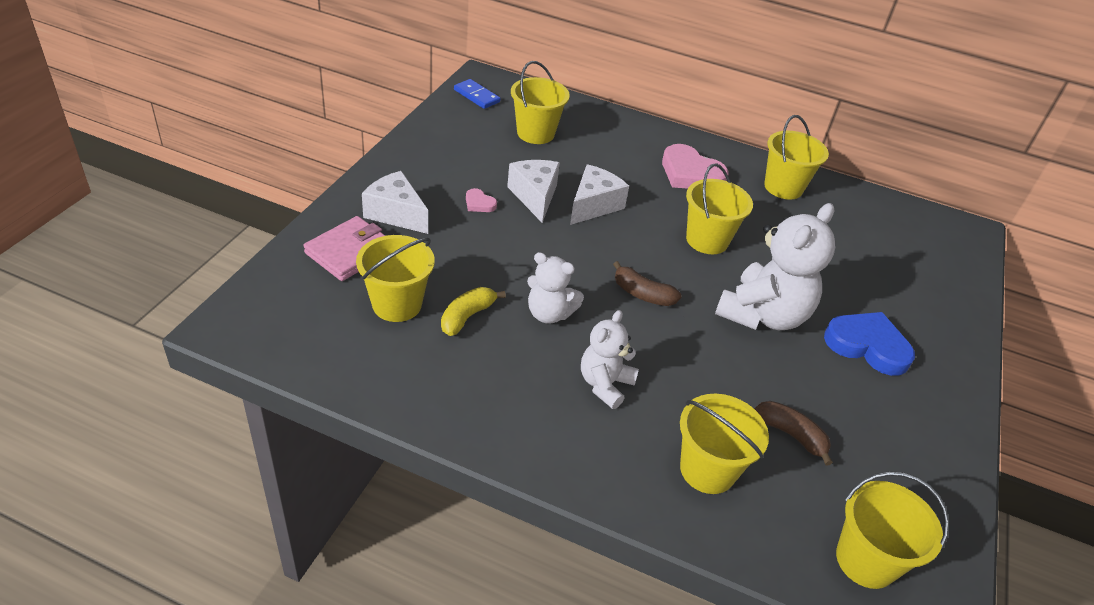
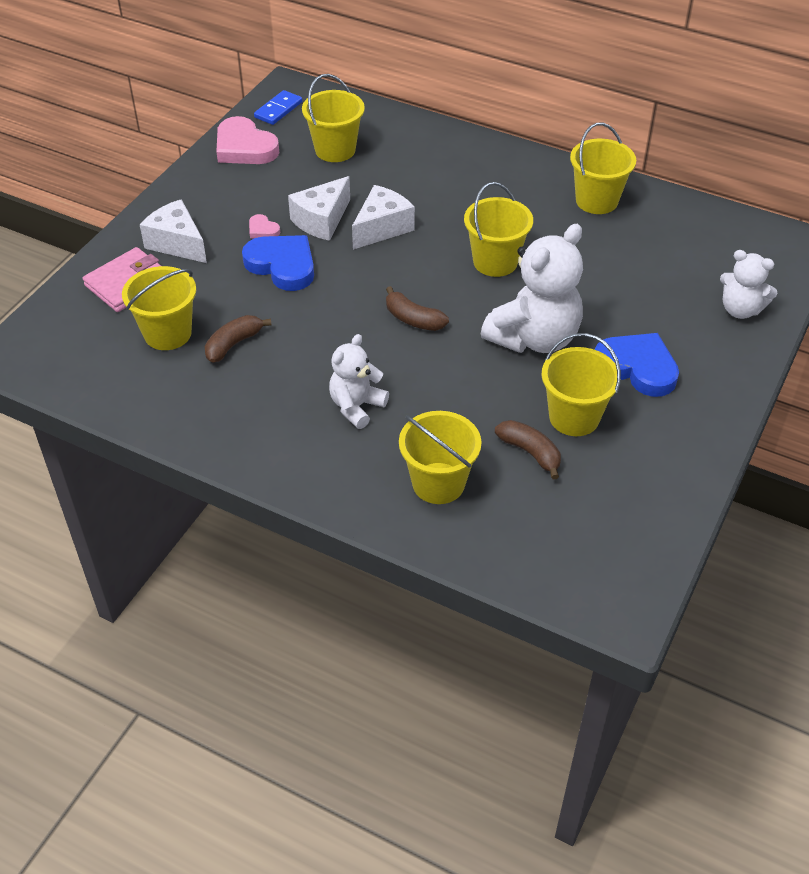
camera: 10 degrees right, 5 degrees up
yellow banana [441,287,506,336] -> brown banana [205,315,272,363]
blue domino [454,79,500,109] -> blue domino turned 75 degrees clockwise [254,90,302,125]
white cheese [507,160,560,223] -> white cheese turned 135 degrees counterclockwise [288,176,350,241]
white teddy bear [527,252,584,324] -> white teddy bear moved to [720,250,777,319]
pink heart [662,144,729,189] -> pink heart moved to [216,116,279,164]
yellow bucket [836,471,949,589] -> yellow bucket moved to [542,333,621,436]
none -> blue heart [242,235,314,291]

